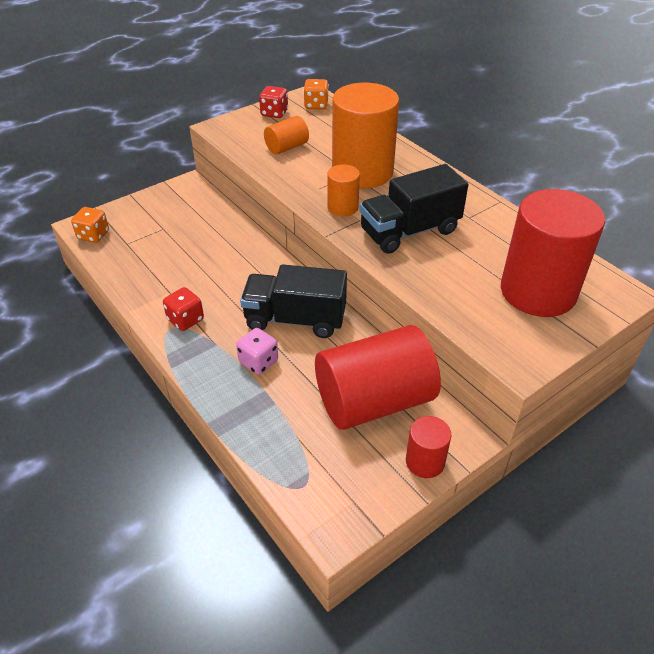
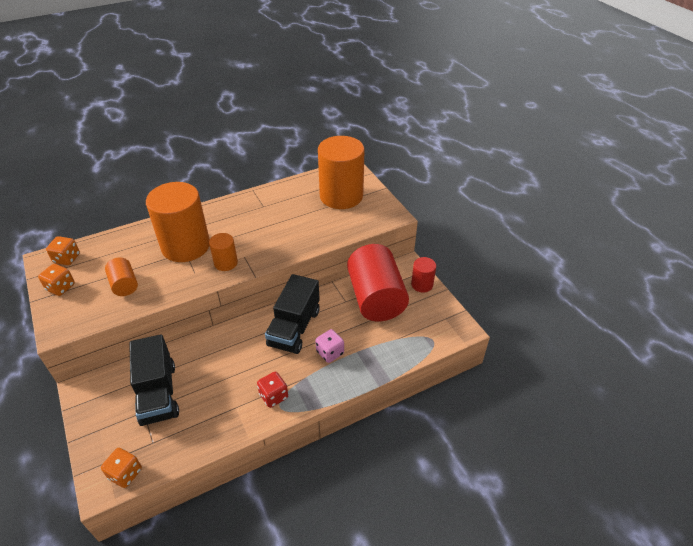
camera: 80 degrees left, 0 degrees up
red dice [259,86,288,118] -> orange dice [38,264,75,296]
black truck [359,164,469,254] -> black truck moved to [129,334,179,426]
red cylinder [501,189,605,317] -> orange cylinder [318,136,365,209]

